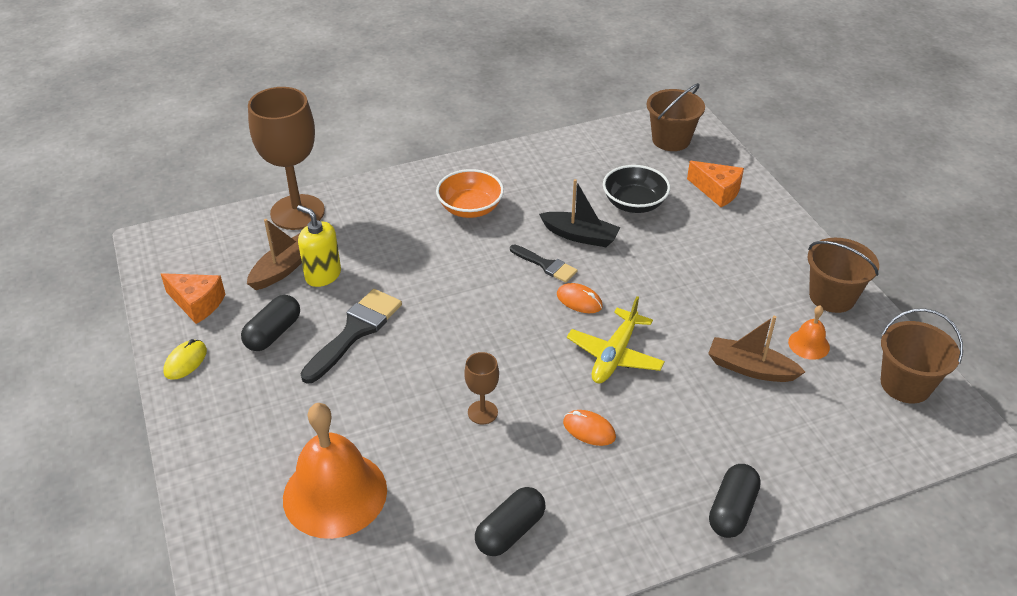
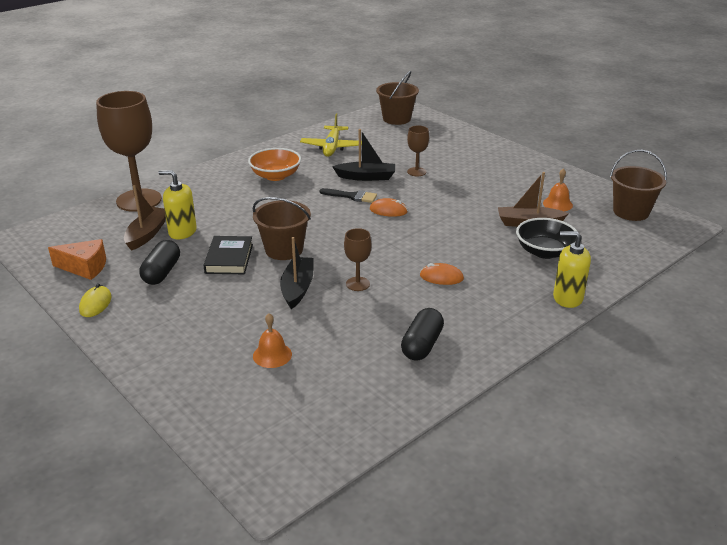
camera: 20 degrees left, 10 degrees down
orange bell [283,403,387,539] -> orange bell [253,313,292,368], size x0.45
black brush [300,289,402,384] -> black book [203,236,253,274]
yellow plane [567,296,665,383] -> yellow plane moved to [300,114,362,157]
black bowl [603,165,670,213] -> black bowl moved to [516,218,578,259]
orange cheese [687,161,744,207] -> none
black capsule [709,464,761,538] -> yellow soap dispenser [553,231,591,308]
brown bucket [807,238,879,313] -> brown bucket moved to [252,197,311,260]
none -> black boat [280,237,314,309]
none -> brown goblet [407,126,429,176]

